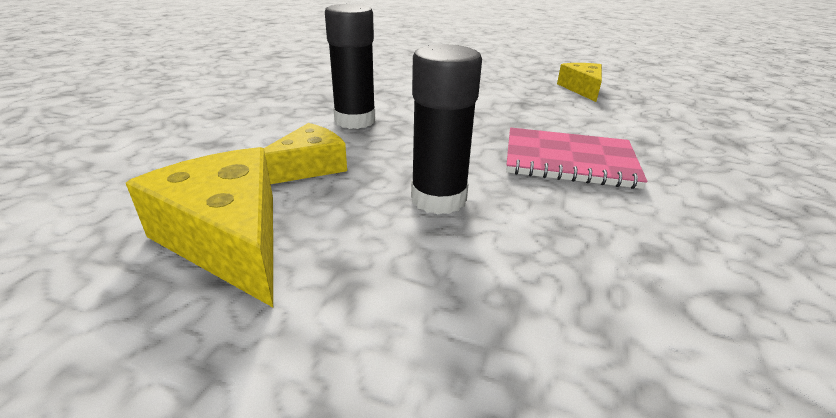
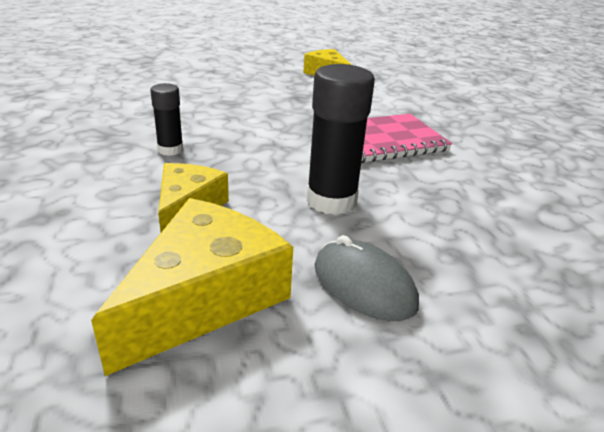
camera: 35 degrees left, 0 degrees up
yellow cheese [126,147,273,307] -> yellow cheese turned 105 degrees clockwise [91,198,293,376]
black glue stick [325,4,375,129] -> black glue stick [150,83,183,156], size x0.57
none -> grey mouse [314,235,419,321]

